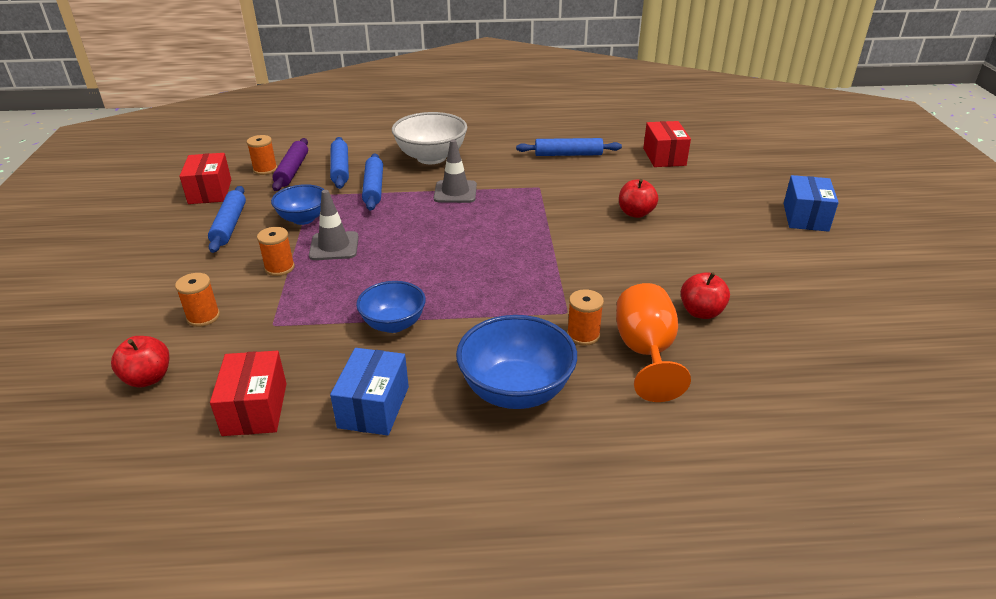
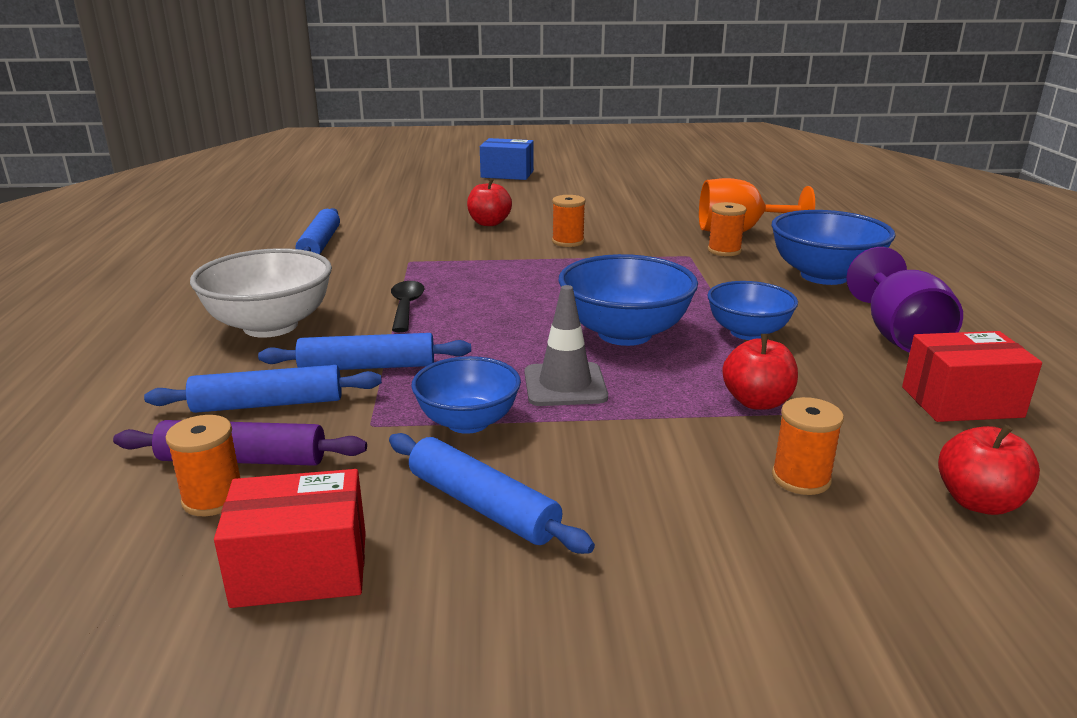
camera: 90 degrees left, 10 degrees down
blue rolling pin [208,186,246,253] -> blue rolling pin turned 45 degrees clockwise [389,433,595,554]
orange spool [257,227,295,276] -> orange spool moved to [552,195,585,247]
blue box [330,348,409,435] -> purple goblet [846,247,963,353]
grey traffic cone [434,139,477,203] -> black spoon [391,281,425,332]
red box [643,121,691,167] -> none
red apple [681,272,730,319] -> red apple moved to [722,334,798,410]
none -> blue bowl [558,254,698,346]

